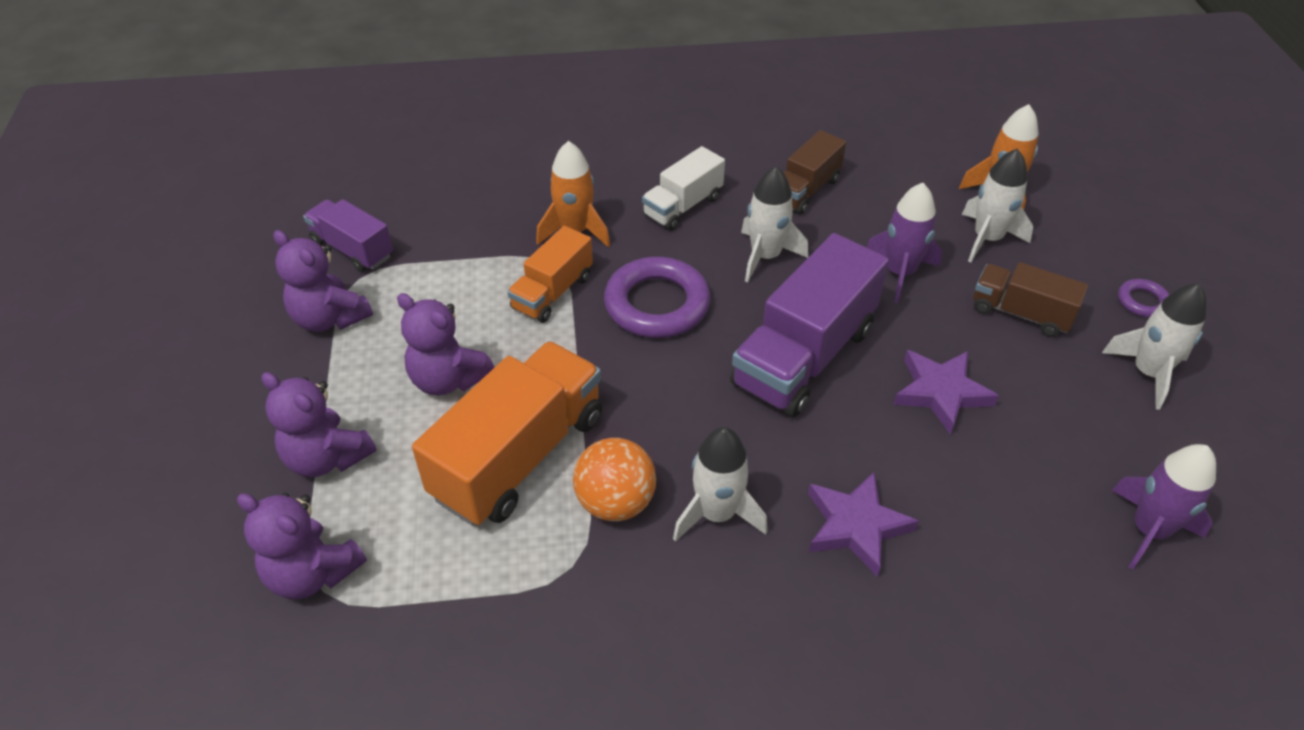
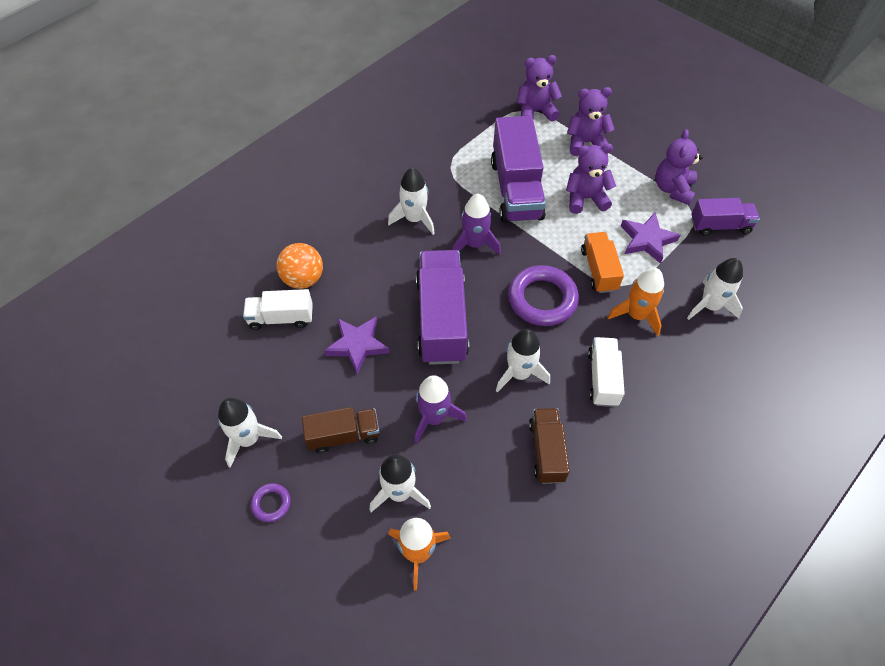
camera: 140 degrees right, 10 degrees up
purple teddy bear [273,230,373,332] -> purple teddy bear turned 75 degrees counterclockwise [656,129,703,205]
orange truck [412,341,602,526] -> purple truck [491,116,546,223]
orange ball [573,438,656,521] -> orange ball moved to [276,243,323,289]
purple star [808,472,919,577] -> purple star moved to [621,213,680,264]
purple rocket [1111,444,1216,570] -> purple rocket moved to [452,194,501,255]
none -> white truck [243,289,313,330]
none -> white rocket [687,258,743,320]

